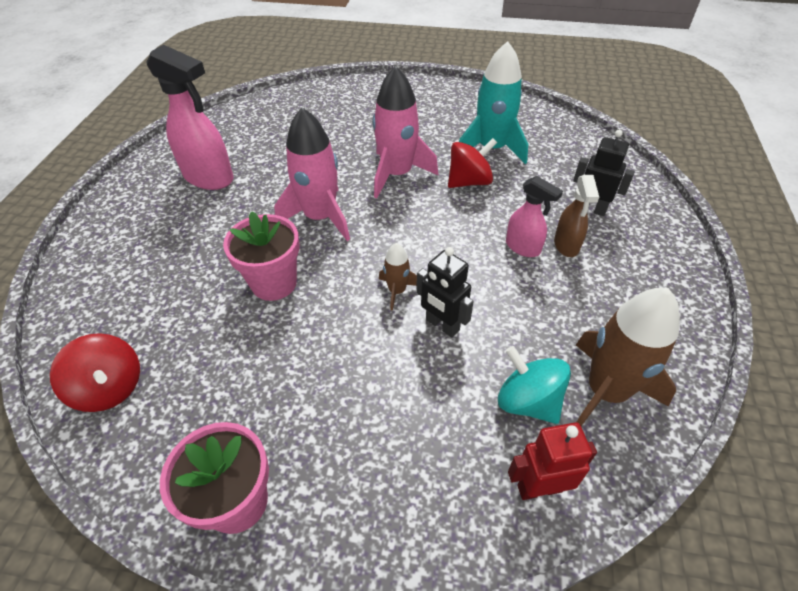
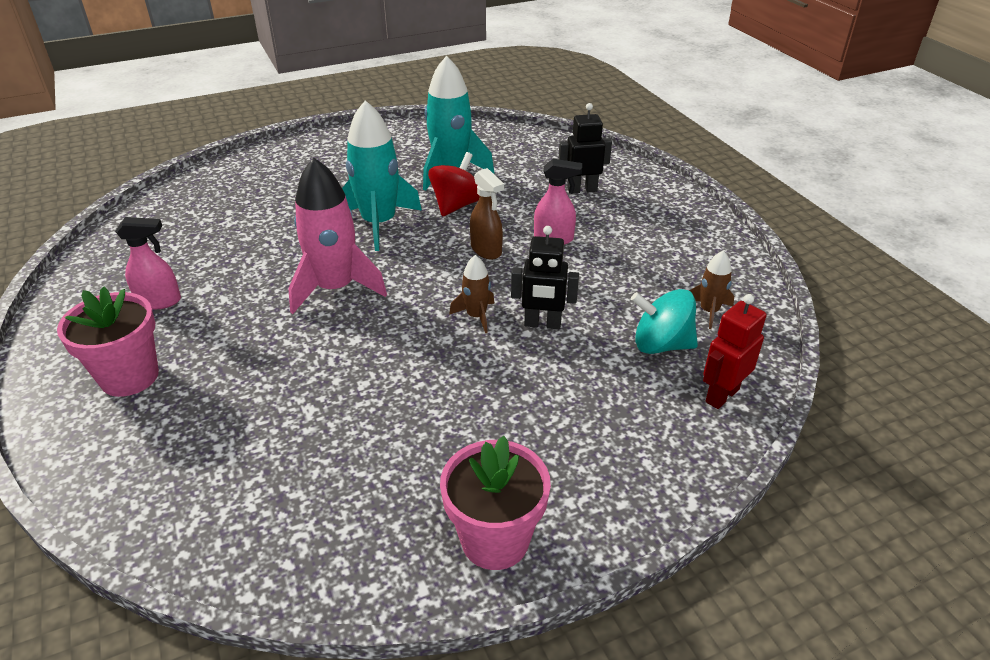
camera: 35 degrees left, 10 degrees down
red spinning top [50,333,140,412] -> none
pink spray bottle [147,45,233,190] -> pink spray bottle [115,217,181,310], size x0.57
pink flower pot [223,211,300,301] -> pink flower pot moved to [57,287,159,397]
pink rocket [373,66,439,198] -> turquoise rocket [342,100,422,251]
brown spray bottle [554,175,599,257] -> brown spray bottle moved to [470,168,504,260]
brown rocket [576,288,680,426] -> brown rocket [689,250,734,329], size x0.49

